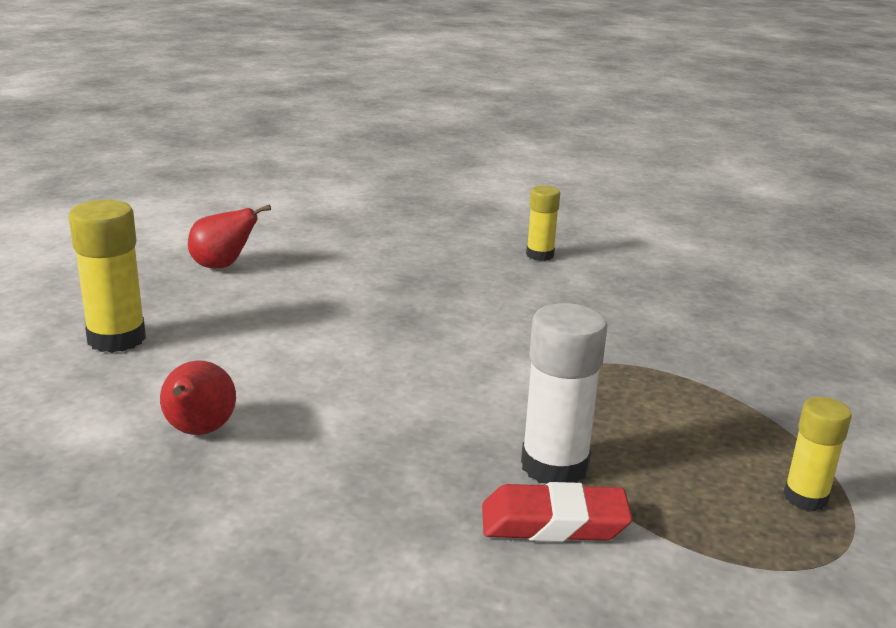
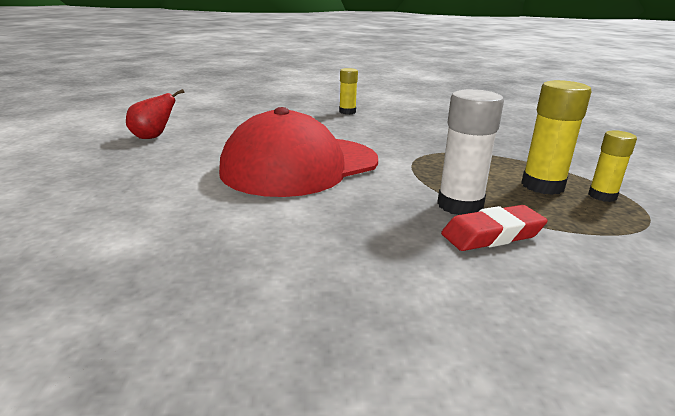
camera: 20 degrees left, 0 degrees up
yellow glue stick [69,199,146,353] -> yellow glue stick moved to [521,80,591,195]
red pear [160,360,236,435] -> none
none -> red cap [219,107,378,197]

